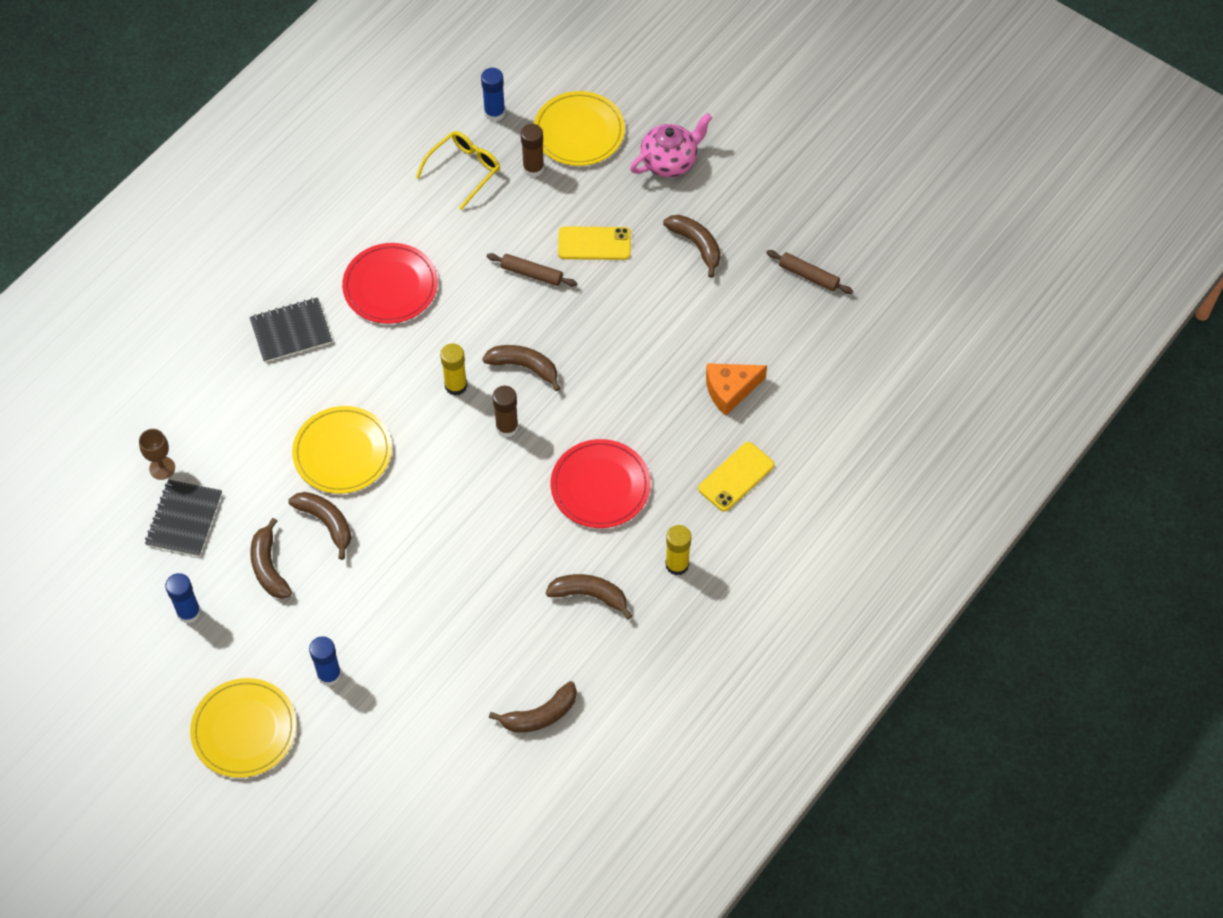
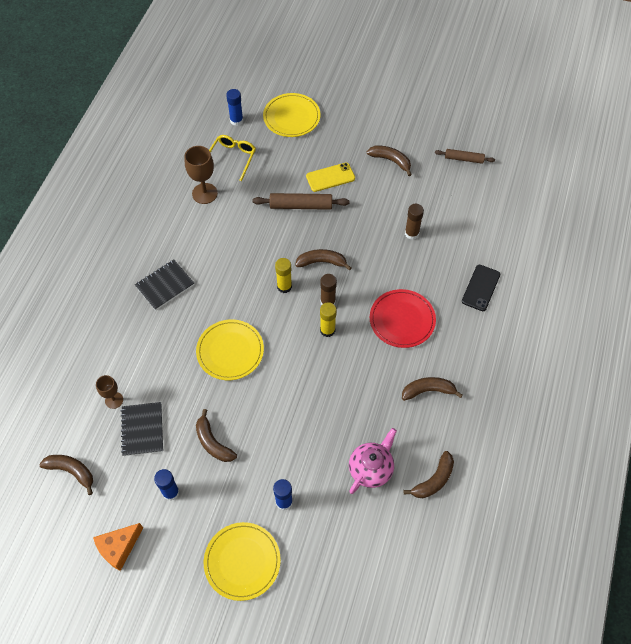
camera: 20 degrees left, 0 degrees up
brown banana [288,492,352,560] -> brown banana moved to [39,455,93,495]
red plate [342,243,438,324] -> none
brown rolling pin [487,253,577,287] -> brown rolling pin [253,193,349,210], size x1.55
brown glue stick [521,124,544,177] -> brown glue stick moved to [405,204,424,239]
pink teapot [630,113,712,177] -> pink teapot moved to [349,428,397,494]
yellow glue stick [665,525,691,576] -> yellow glue stick moved to [320,302,337,337]
yellow phone [698,442,775,512] -> black phone [462,265,500,311]
orange cheese [706,363,767,416] -> orange cheese moved to [93,523,143,571]
none -> brown goblet [185,146,218,204]

